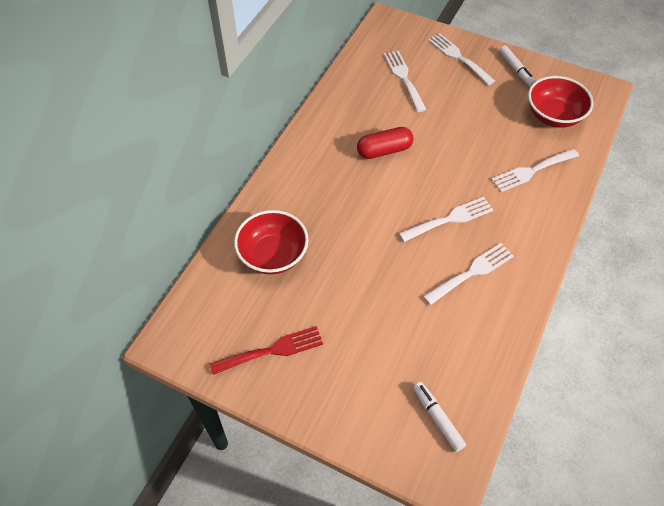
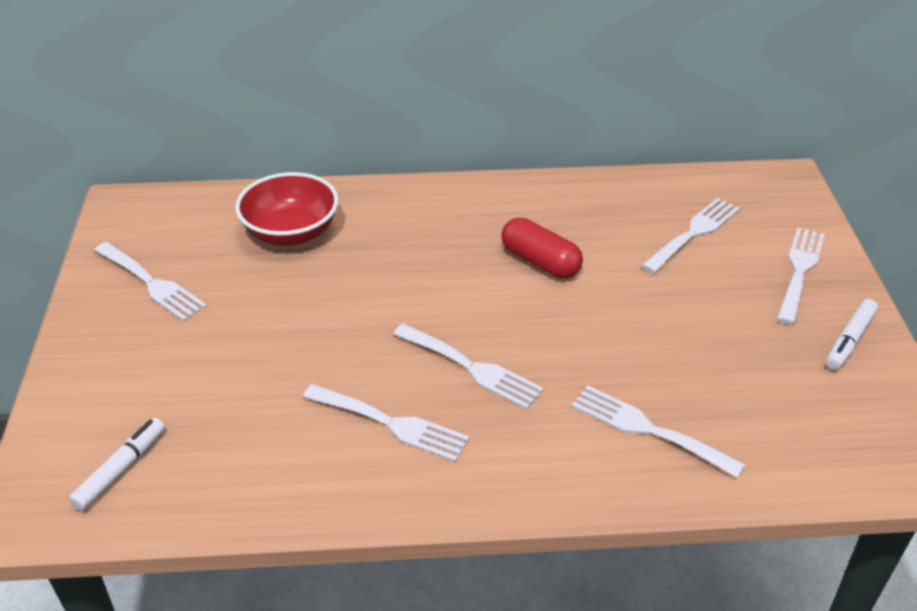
camera: 60 degrees right, 15 degrees down
red fork [210,326,323,375] -> white fork [94,242,207,321]
red bowl [528,76,593,128] -> none

